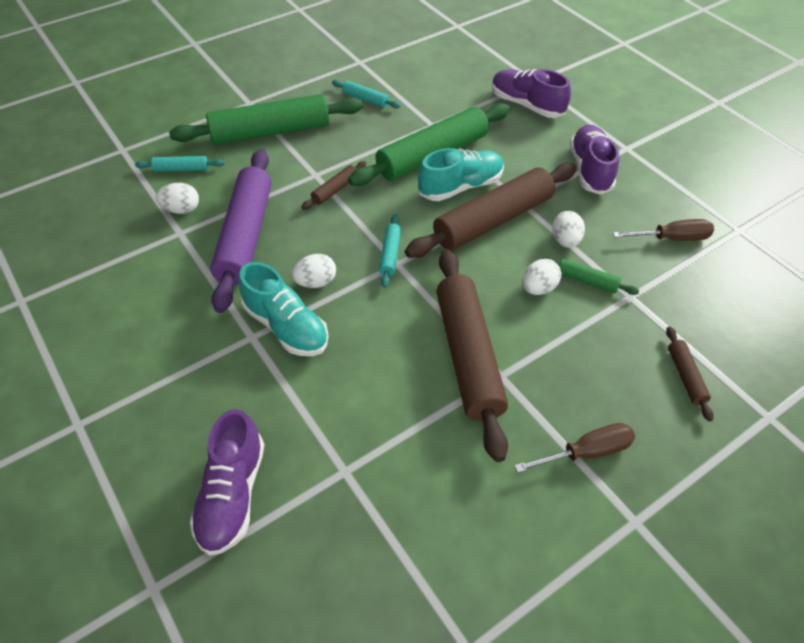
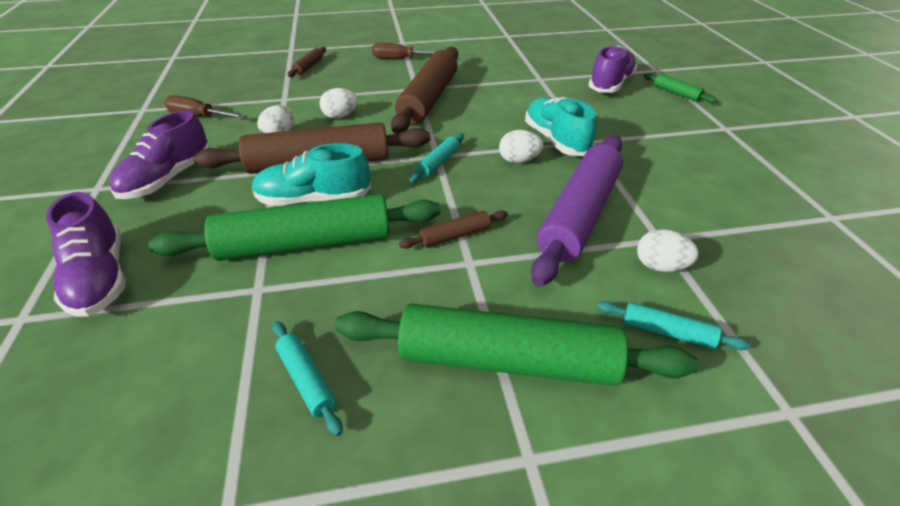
camera: 155 degrees left, 10 degrees down
green rolling pin [541,257,639,295] -> green rolling pin moved to [644,73,717,103]

